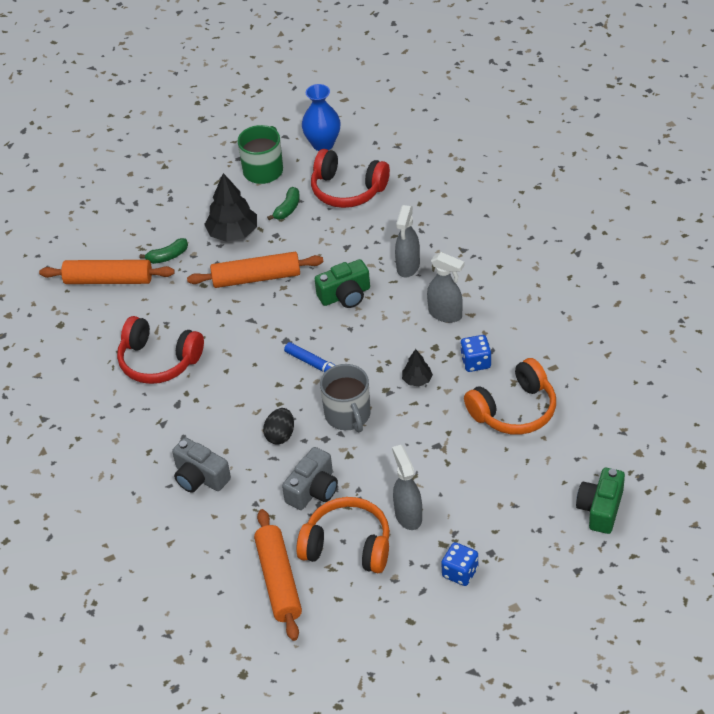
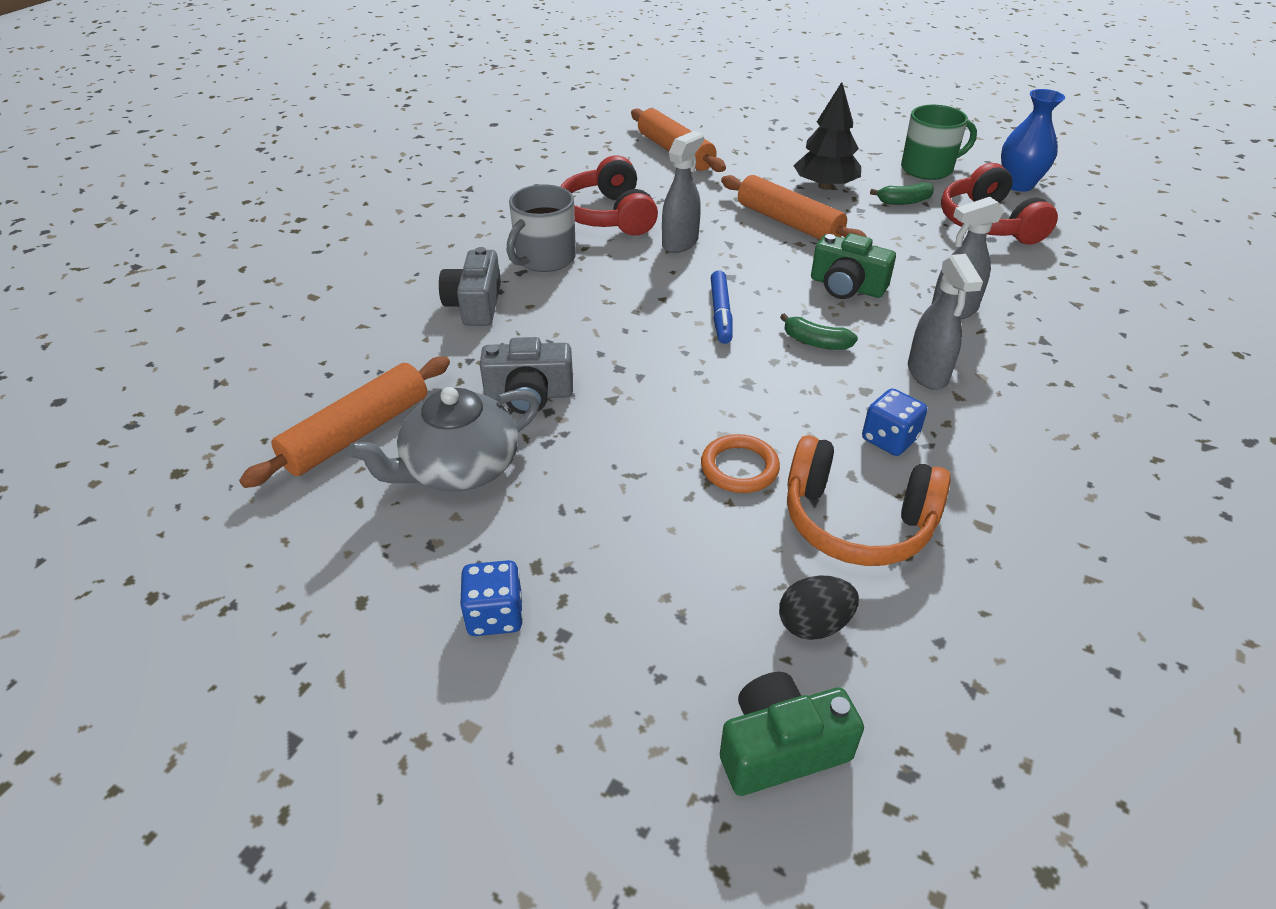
camera: 50 degrees right, 5 degrees down
green banana [139,238,188,264] -> green banana moved to [780,313,858,350]
black egg [263,408,294,445] -> black egg moved to [779,575,859,640]
orange headphones [296,497,390,573] -> grey teapot [348,387,540,492]
grey mug [320,364,371,432] -> grey mug moved to [507,184,576,272]
grey spray bottle [392,445,422,530] -> grey spray bottle moved to [662,131,704,253]
black tree [402,349,433,386] -> none
none -> orange ring [701,434,780,493]

